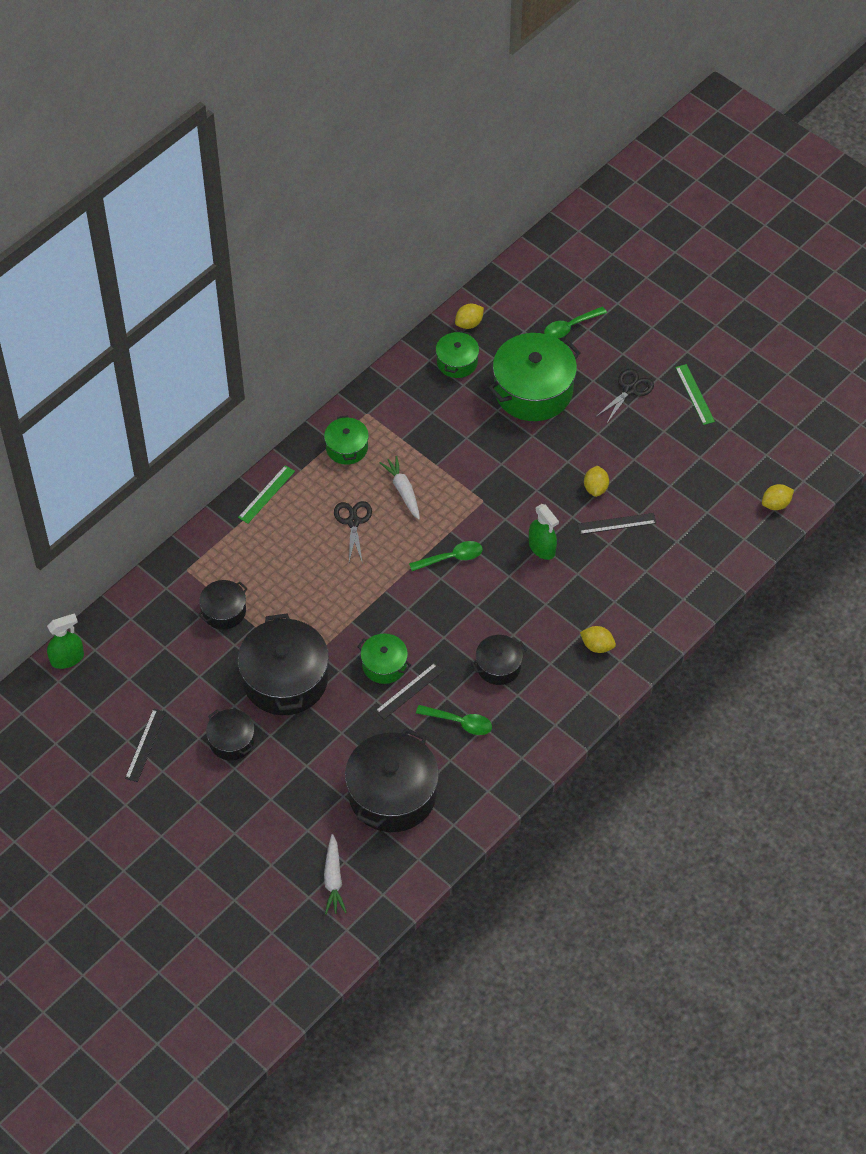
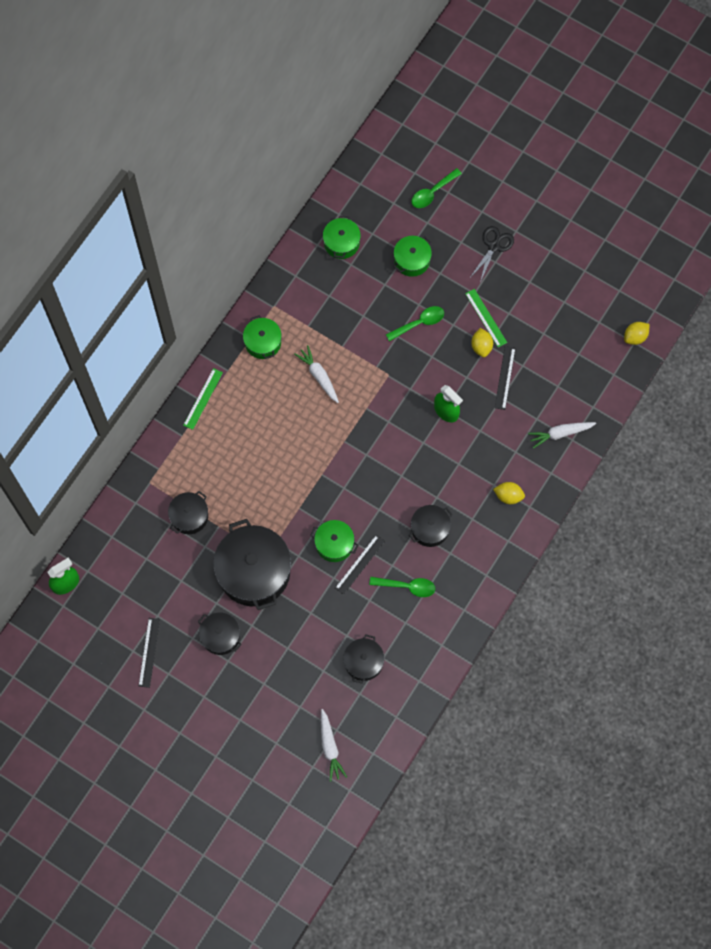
camera: 10 degrees left, 15 degrees up
black scissors [334,501,372,564] -> none
black pot [345,728,439,832] -> black pot [343,634,384,684], size x0.52
green spoon [409,541,483,571] -> green spoon moved to [386,306,444,341]
yellow lemon [455,304,484,329] -> none
green pot [488,333,581,421] -> green pot [394,236,432,277], size x0.52
black ruler [577,513,656,534] -> black ruler turned 60 degrees counterclockwise [495,346,516,410]
green ruler [675,364,715,425] -> green ruler moved to [465,289,507,347]
none -> white carrot [528,422,596,449]

